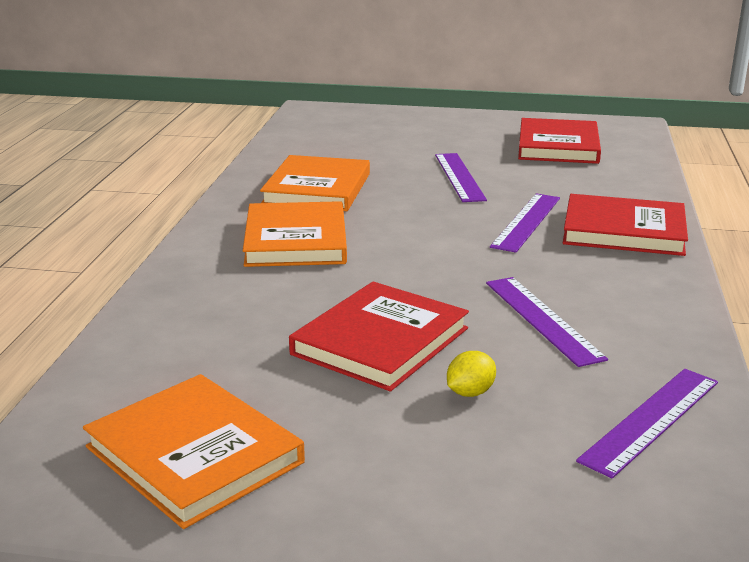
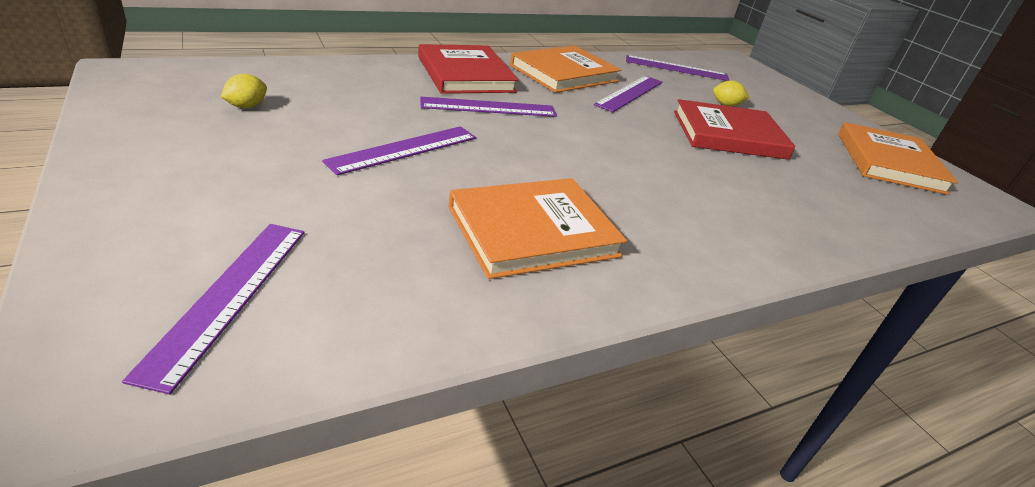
camera: 130 degrees left, 10 degrees up
orange book [243,201,347,267] -> orange book moved to [510,45,621,93]
red book [518,118,601,164] -> yellow lemon [221,74,267,108]
none -> purple ruler [122,224,305,394]

